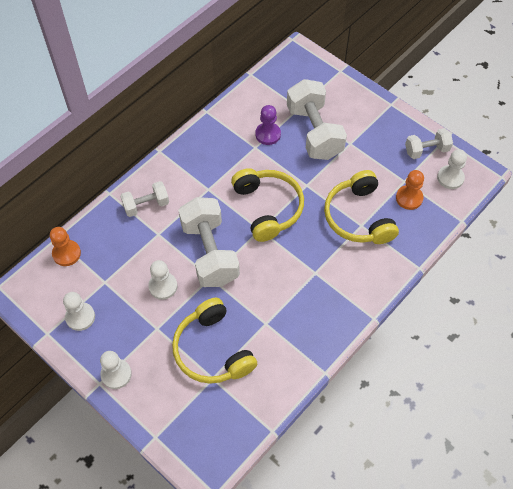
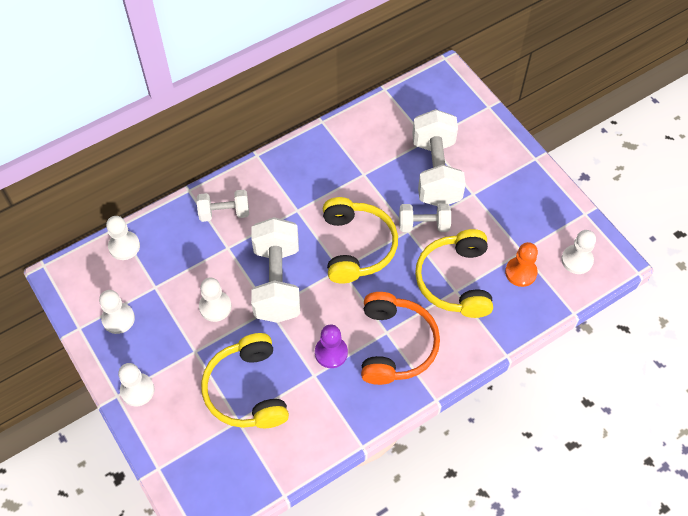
camera: 15 degrees right, 0 degrees up
orange pawn [50,227,81,266] -> white pawn [106,216,140,260]
purple pawn [255,105,281,145] -> purple pawn moved to [315,324,348,368]
white dumbbell [405,128,453,159] -> white dumbbell moved to [399,204,451,232]
none -> orange headphones [361,292,440,385]

